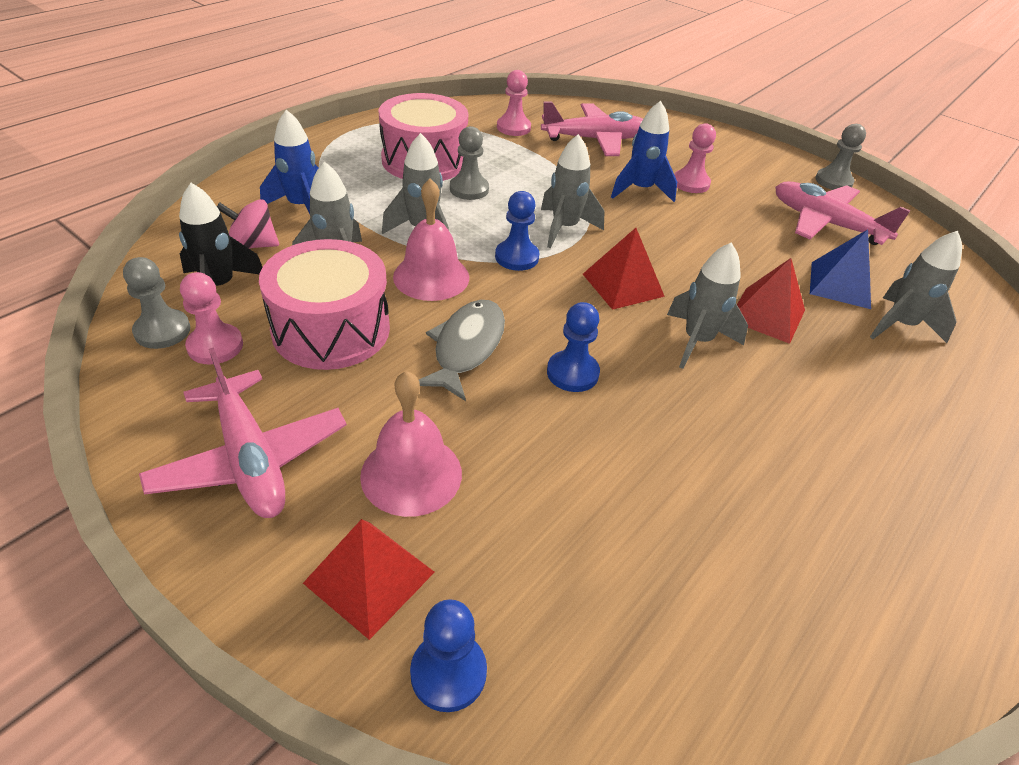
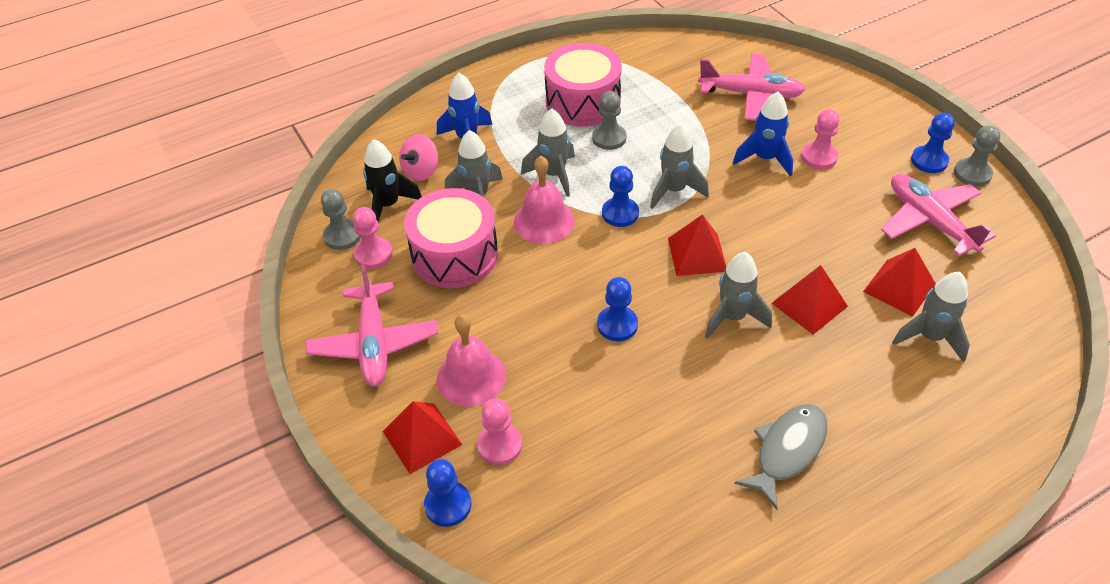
camera: 25 degrees right, 5 degrees up
pink spinning top [217,199,279,249] -> pink spinning top turned 75 degrees counterclockwise [399,134,438,181]
grey fish [419,300,505,401] -> grey fish moved to [734,404,827,510]
pink pawn [497,70,531,136] -> pink pawn moved to [477,398,522,465]
blue pyramid [810,229,871,309] -> red pyramid [863,248,936,317]
none -> blue pawn [911,113,955,173]

